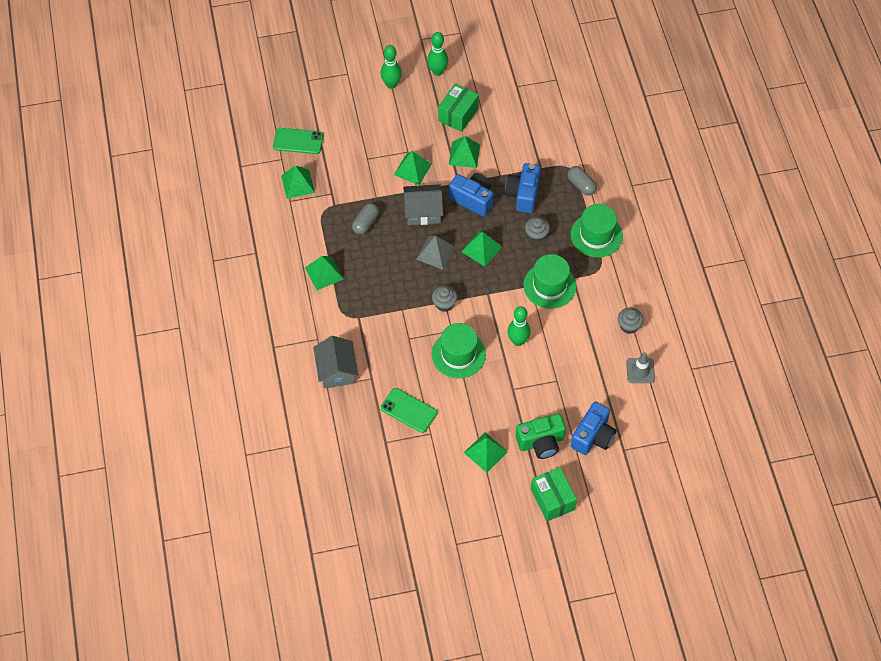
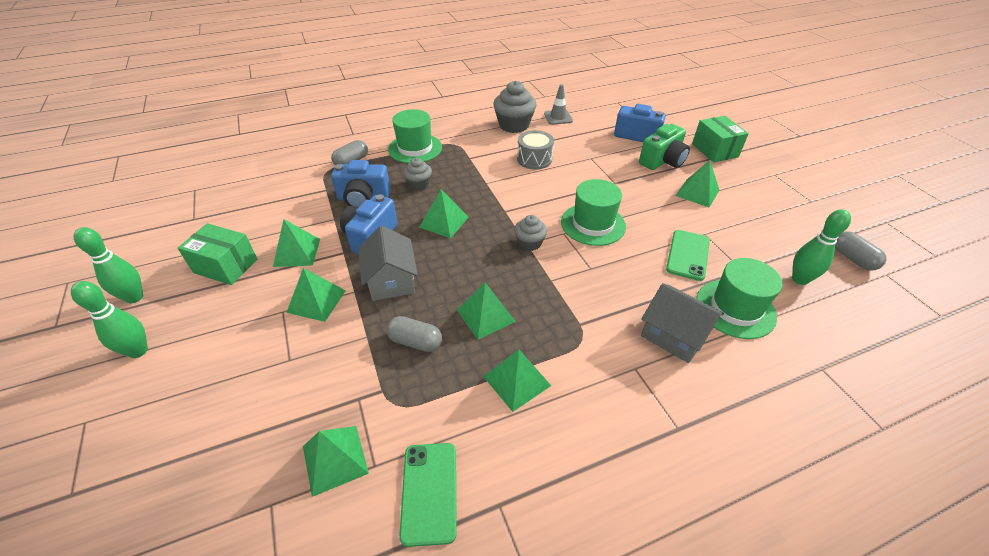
camera: 100 degrees left, 15 degrees down
green phone [273,128,323,154] -> green phone moved to [399,443,457,547]
grey house [313,336,358,388] -> grey house turned 60 degrees clockwise [641,283,724,363]
grey pyramid [416,235,455,270] -> none
green bowling pin [507,306,531,346] -> green bowling pin moved to [792,209,851,285]
green camera [516,413,566,459] -> green camera turned 75 degrees clockwise [639,124,690,170]
green hat [523,254,576,309] -> green hat moved to [696,258,783,339]
green box [531,467,577,521] -> green box turned 75 degrees counterclockwise [692,116,749,162]
grey cupcake [618,308,644,334] -> grey cupcake [493,81,536,133], size x1.73
none -> green pyramid [457,282,516,340]
none -> grey drum [517,130,554,170]
none -> grey capsule [835,231,886,271]

